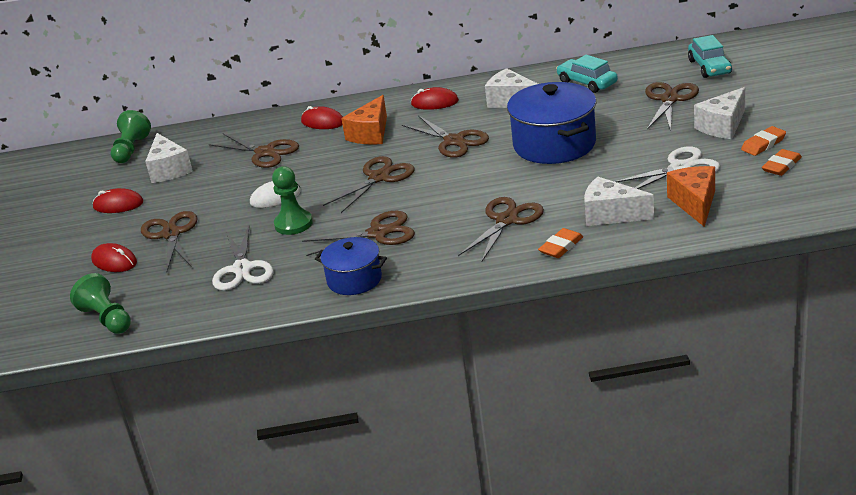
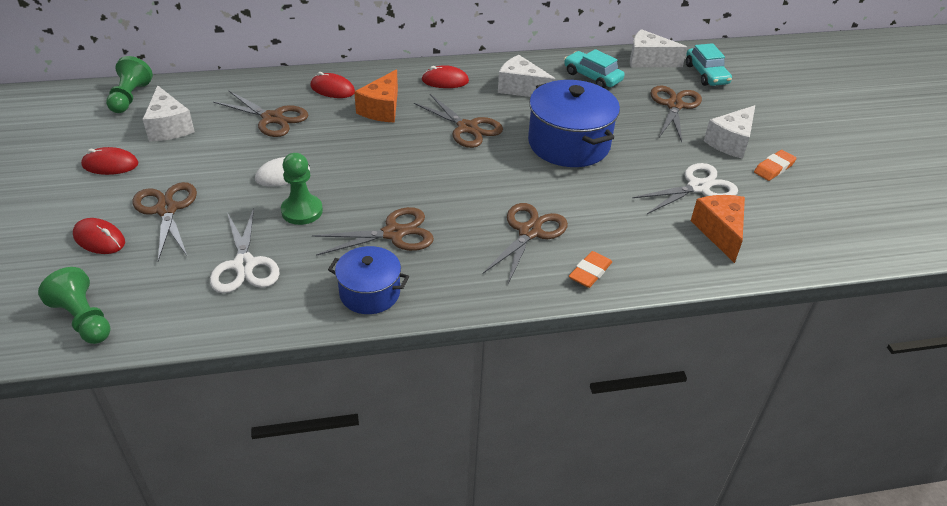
camera: 10 degrees left, 10 degrees up
brown scissors [323,156,415,213] -> none
white cheese [584,177,654,226] -> white cheese moved to [630,29,687,67]
orange eraser [762,149,802,176] -> none

